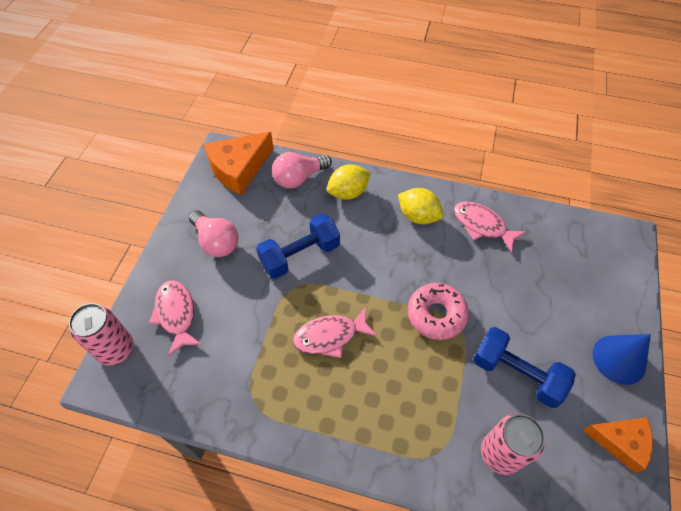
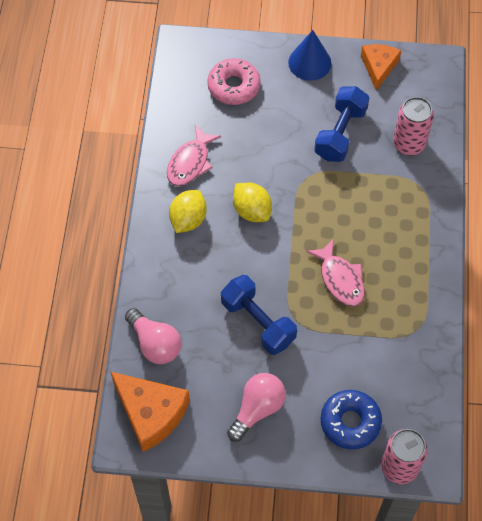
camera: 100 degrees left, 5 degrees up
pink fish [149,280,202,356] -> blue donut [321,390,382,449]
yellow lemon [327,165,371,200] -> yellow lemon moved to [233,183,272,222]
pink donut [408,283,469,340] -> pink donut moved to [207,58,260,105]

